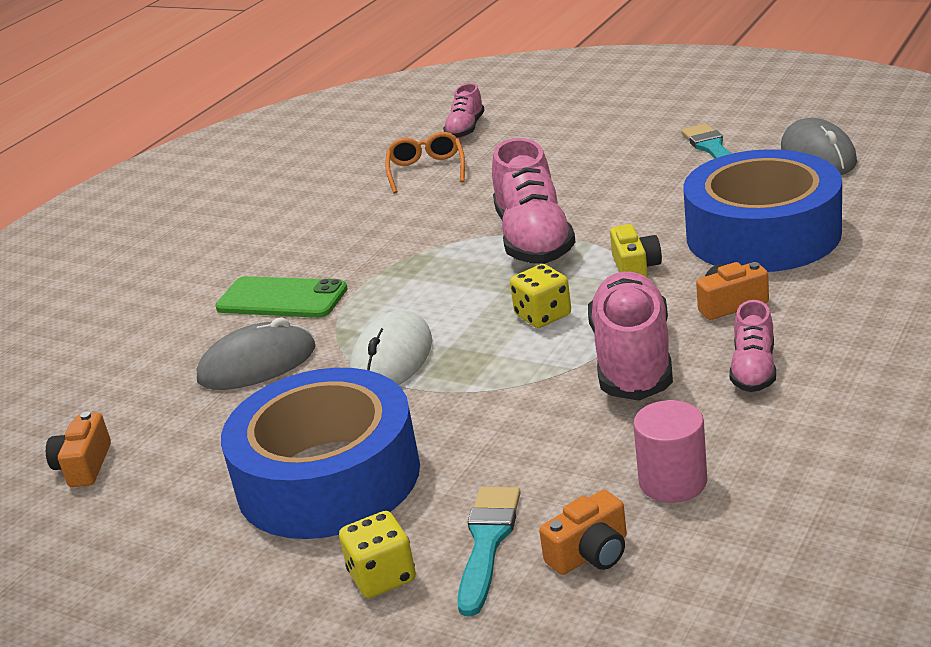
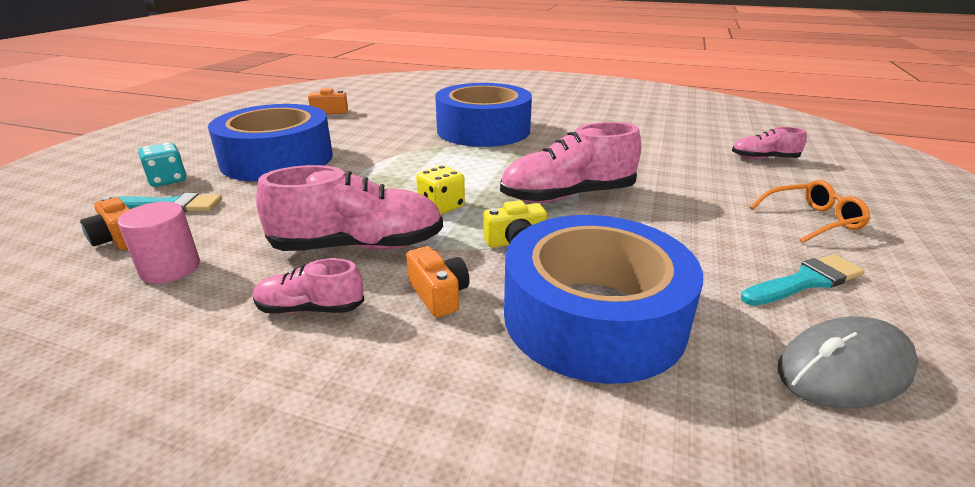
camera: 75 degrees right, 0 degrees up
grey mouse [197,317,315,390] -> none
green phone [215,276,348,318] -> blue tape [435,83,532,147]
yellow dice [339,511,416,598] -> turquoise dice [138,143,186,187]
white mouse [349,310,432,385] -> none
orange glasses [385,132,465,194] -> orange glasses moved to [750,180,871,243]

